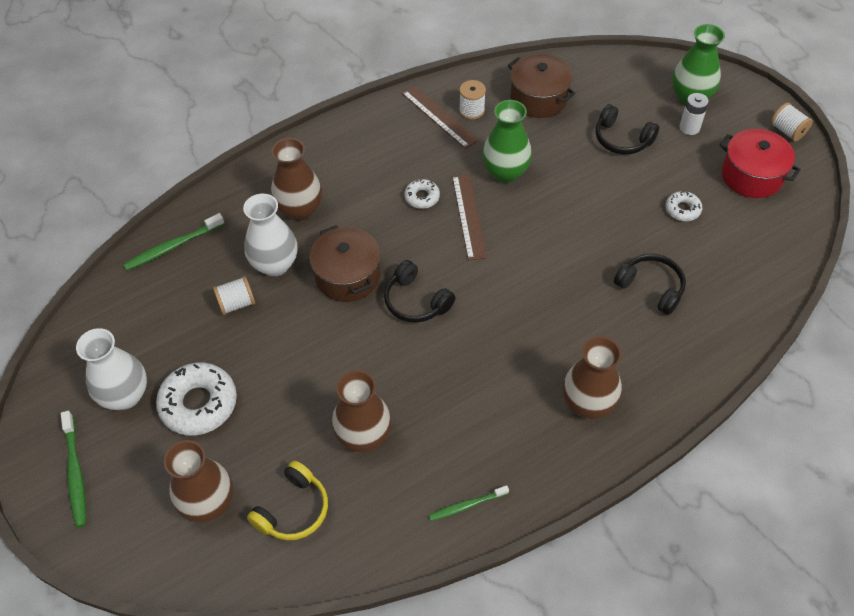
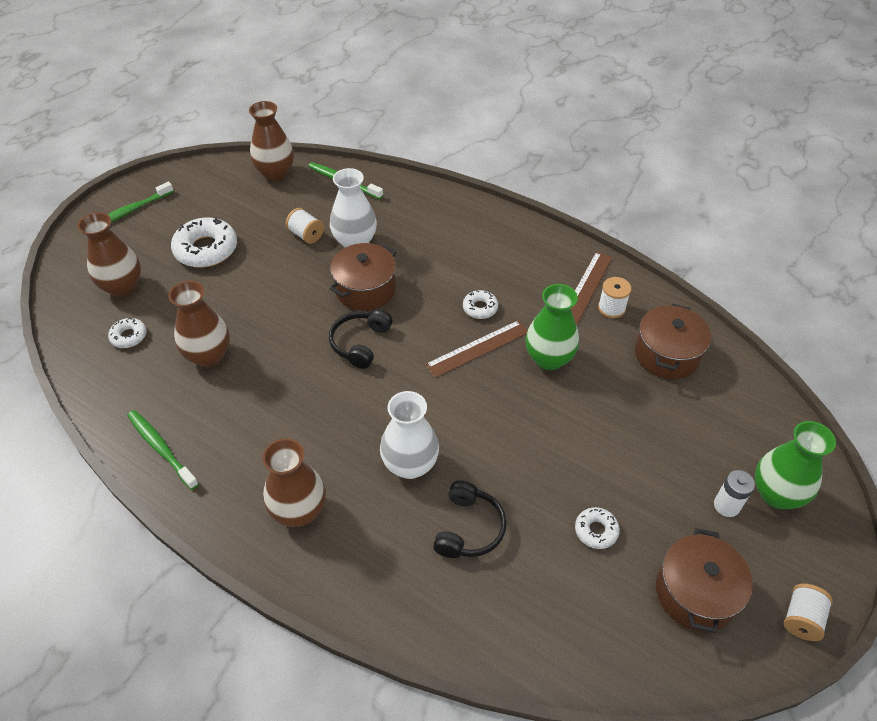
camera: 65 degrees right, 5 degrees down
white vase [76,328,147,410] -> white vase moved to [380,391,439,479]
yellow headphones [247,461,328,541] -> white donut [108,318,147,348]
brown vase [271,138,322,221] -> brown vase moved to [249,101,294,181]
green toothbrush [429,485,509,521] -> green toothbrush [127,410,199,490], size x1.52
black headphones [596,104,659,155] -> none
red pot [719,129,801,198] -> brown pot [656,528,753,633]

